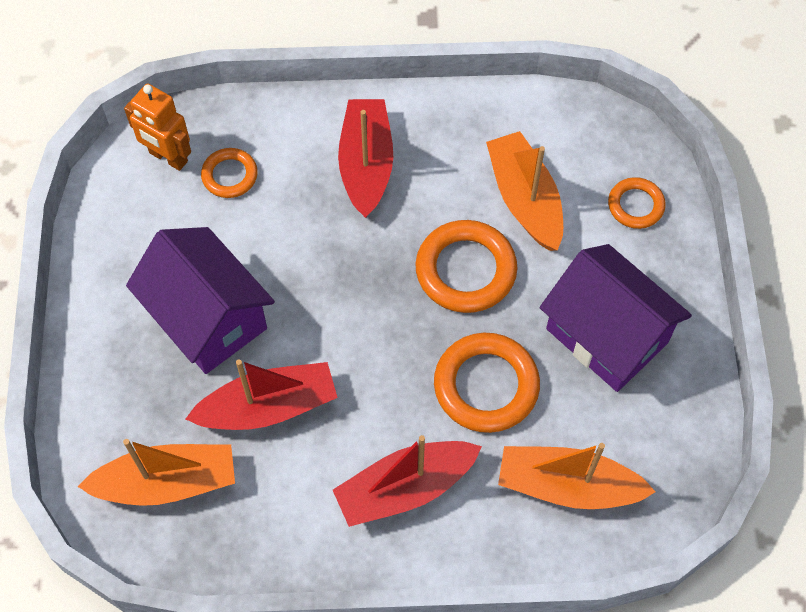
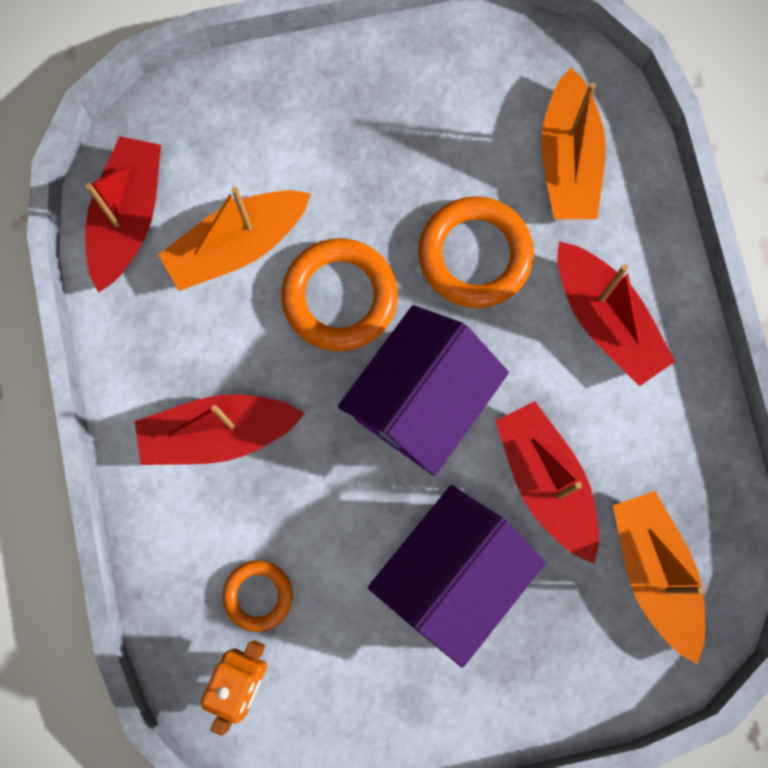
camera: 100 degrees left, 15 degrees up
purple house [540,244,692,392] -> purple house moved to [338,305,509,476]
orange ring [608,177,666,229] -> none
none -> red boat [85,136,161,293]

